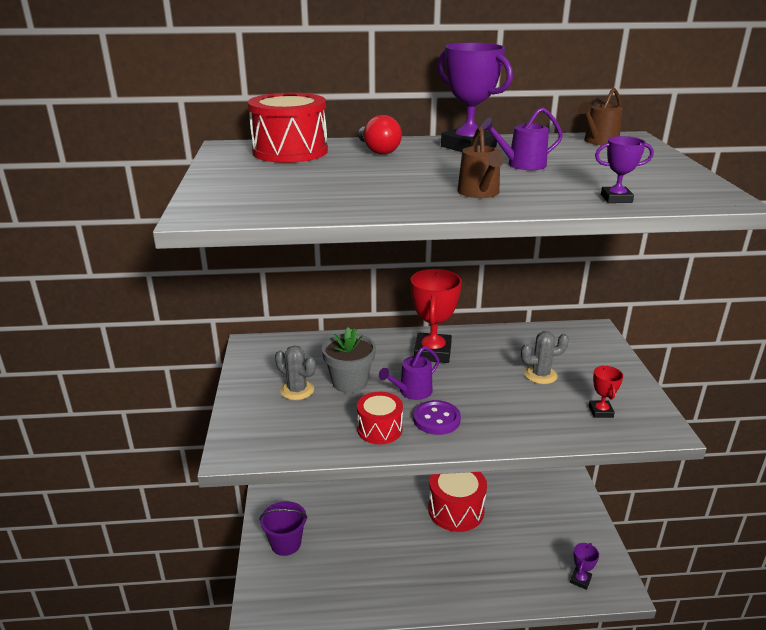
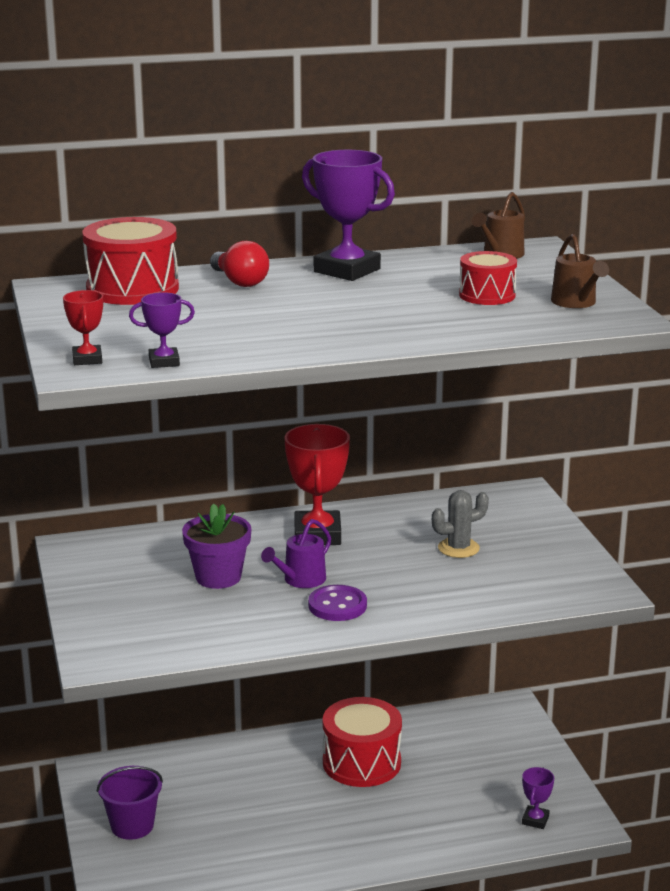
camera: 10 degrees left, 5 degrees down
grey cactus [275,346,316,400] -> none
grey flower pot [322,327,376,393] -> purple flower pot [182,503,251,589]
red drum [357,392,403,444] -> red drum moved to [459,251,517,305]
brown watering can [458,126,504,198] -> brown watering can moved to [551,234,609,308]
purple watering can [481,107,563,170] -> none
red trophy [589,366,623,418] -> red trophy moved to [63,290,103,365]
purple trophy [595,136,654,203] -> purple trophy moved to [129,292,195,368]

